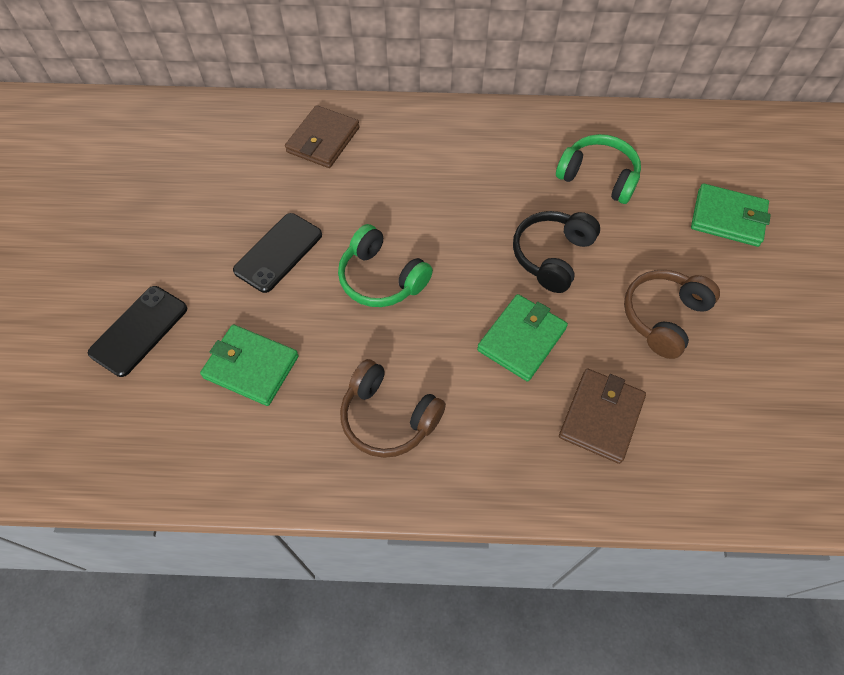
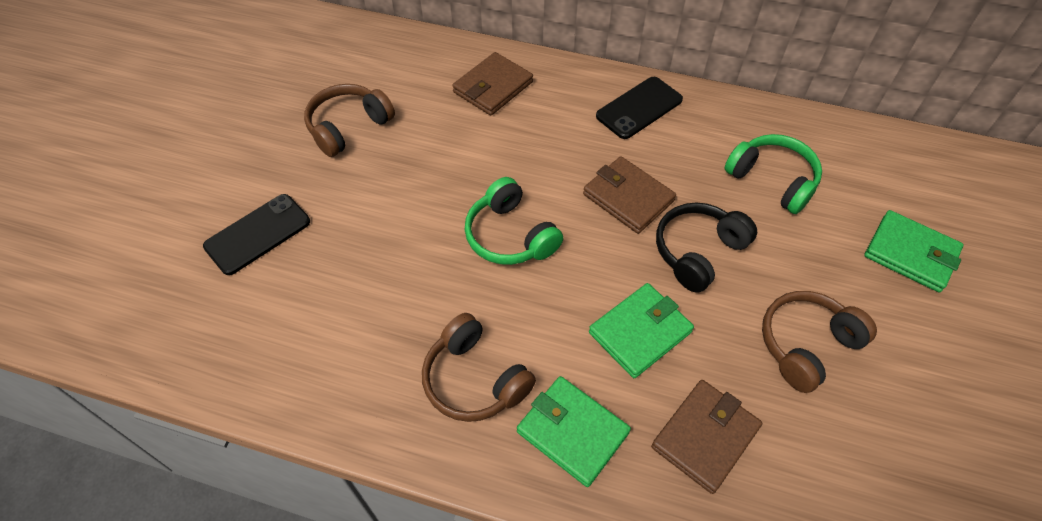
camera: 15 degrees right, 5 degrees down
green wallet [200,324,299,406] -> green wallet moved to [517,376,631,487]
black phone [233,213,322,293] -> black phone moved to [596,77,683,139]
none -> brown headphones [304,84,395,157]
none -> brown wallet [583,156,676,234]

